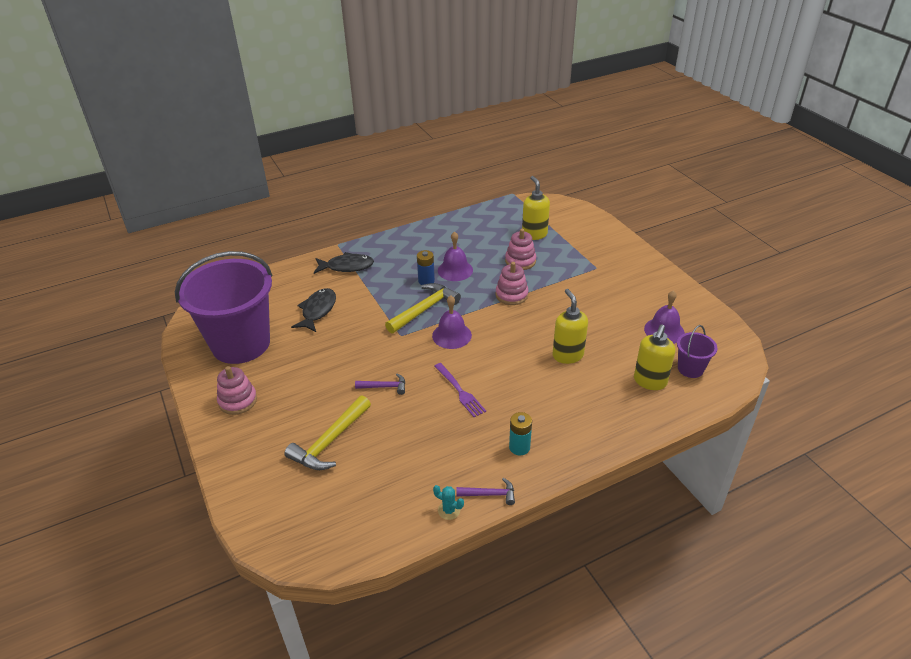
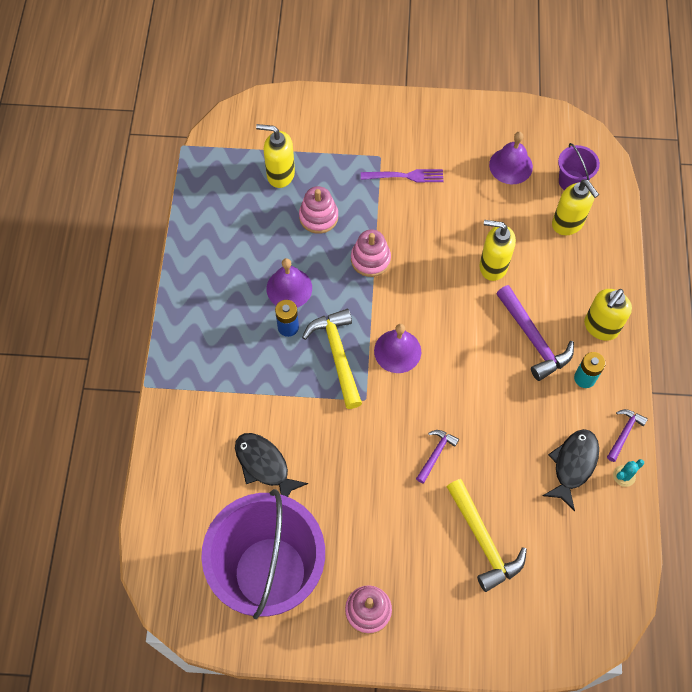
camera: 60 degrees left, 25 degrees up
black fish [314,252,374,274] -> black fish moved to [542,429,599,511]
purple fork [434,363,486,417] -> purple fork moved to [361,169,444,183]
none -> purple hammer [496,285,574,381]
none -> yellow soap dispenser [584,289,632,341]

